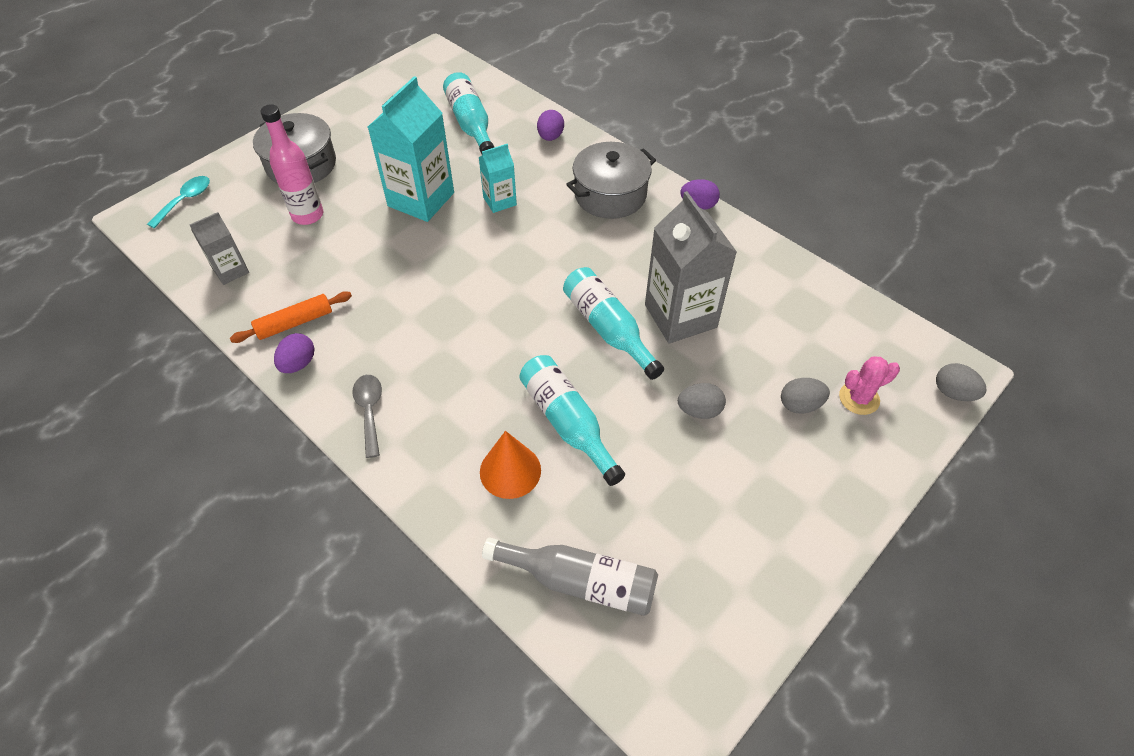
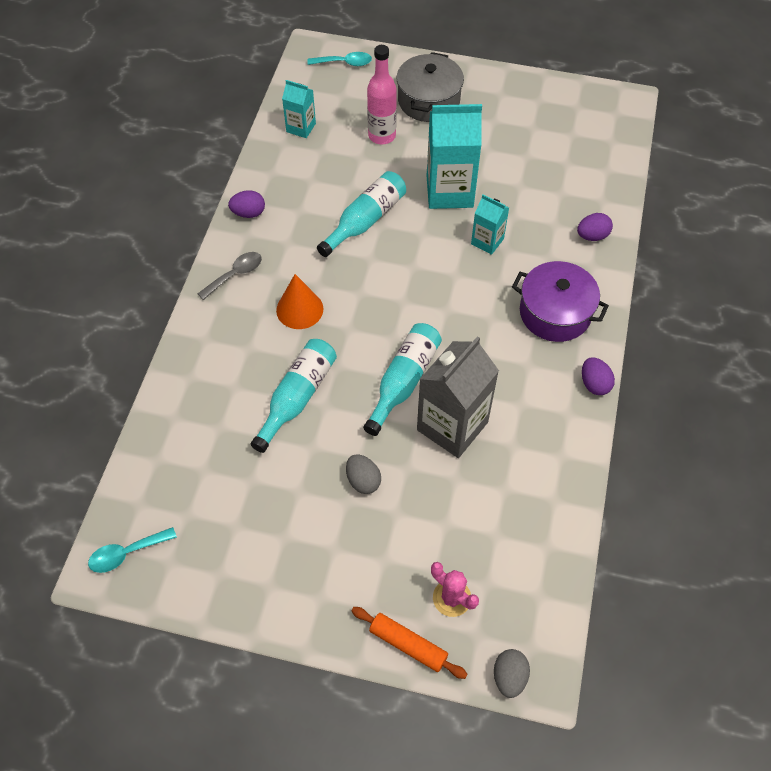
camera: 60 degrees right, 5 degrees up
grey carton [189,212,249,285] -> turquoise carton [282,80,316,138]
orange rolling pin [230,291,352,343] -> orange rolling pin moved to [351,607,468,679]
turquoise bottle [443,72,494,154] -> turquoise bottle moved to [317,171,406,257]
orange cone [480,431,541,499] -> orange cone moved to [276,274,323,329]
grey bottle [482,537,658,616] -> none
grey pot [566,142,656,219] -> purple pot [512,261,609,342]
grey egg [781,378,830,414] -> none
none -> turquoise spoon [88,527,177,573]

